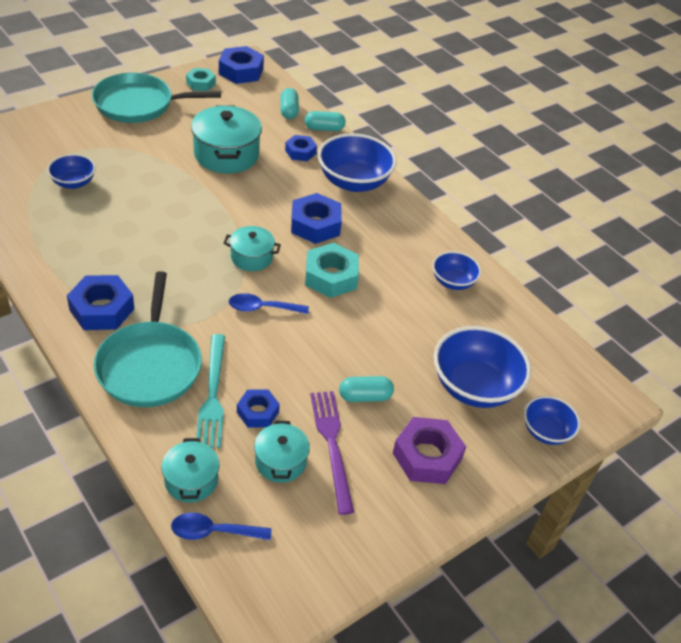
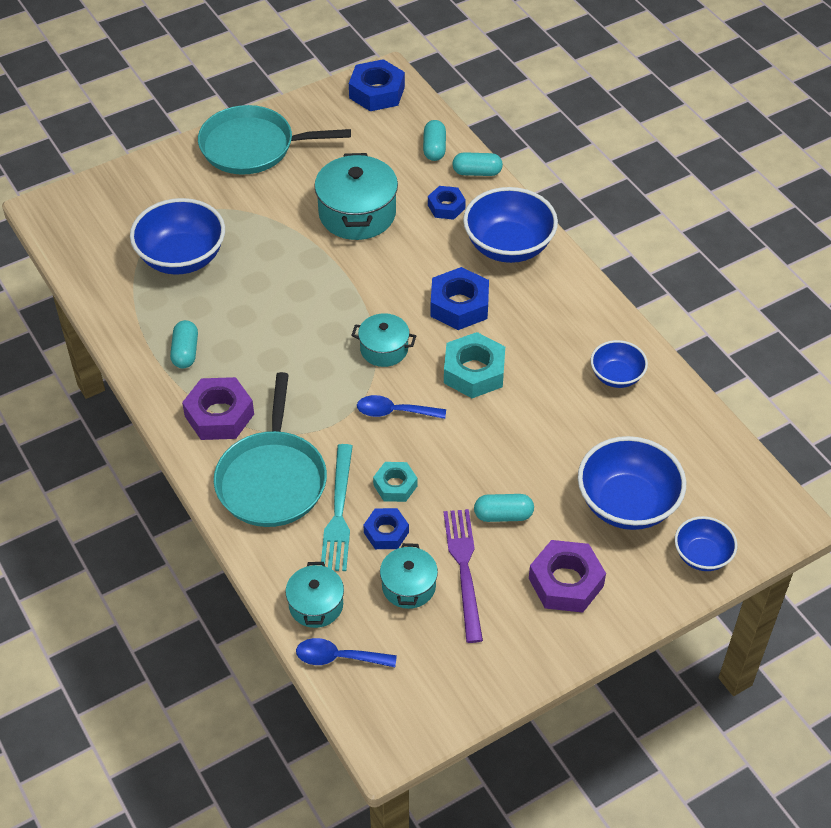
camera: 10 degrees right, 5 degrees up
blue bowl [47,154,96,189] -> blue bowl [130,198,225,275], size x1.76
blue nut [67,275,135,330] -> purple nut [182,377,254,440]
turquoise nut [186,68,216,91] -> turquoise nut moved to [373,462,418,502]
none -> turquoise capsule [170,320,198,368]

